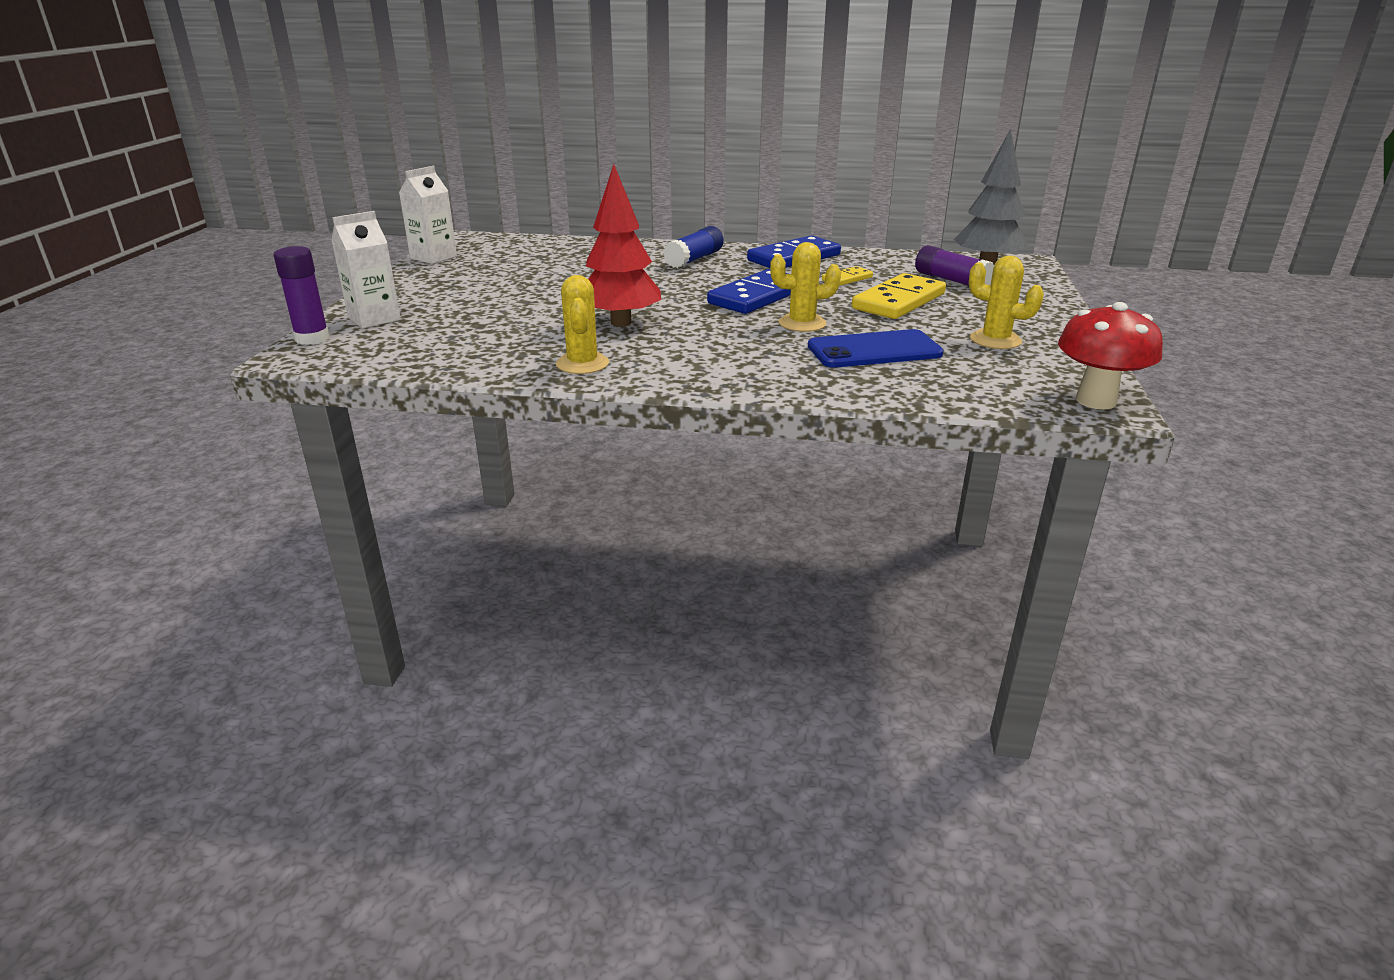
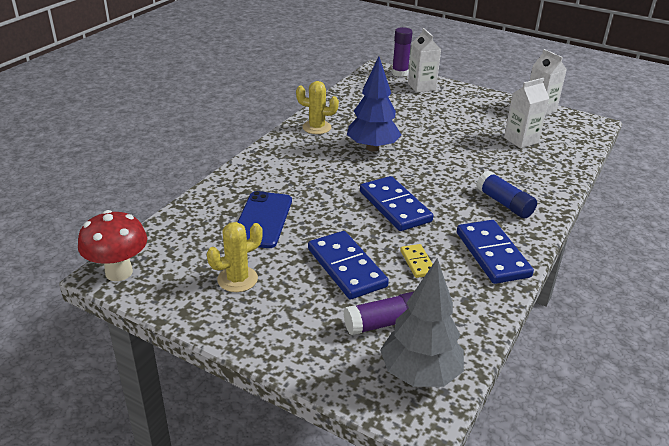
camera: 110 degrees right, 5 degrees up
red tree [586,164,661,327] -> blue tree [347,56,401,152]
yellow cactus [770,242,841,332] -> none
yellow domino [852,273,946,319] -> blue domino [308,231,389,299]
none -> white carton [504,78,549,148]

